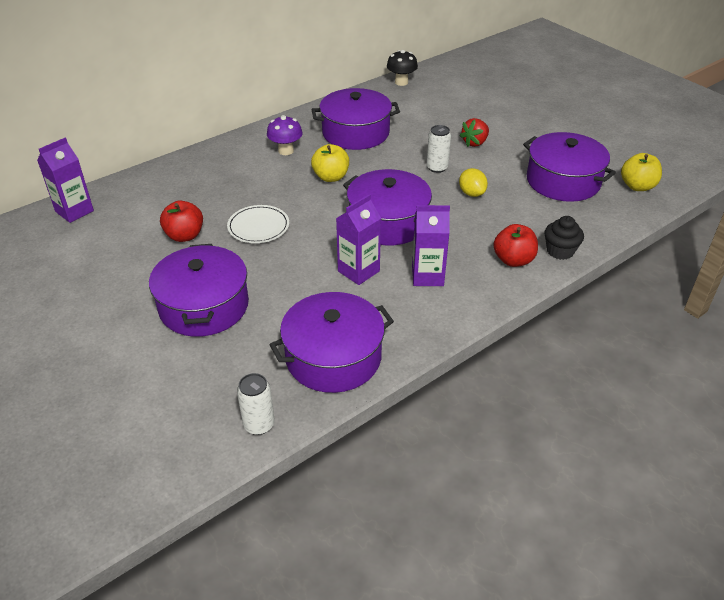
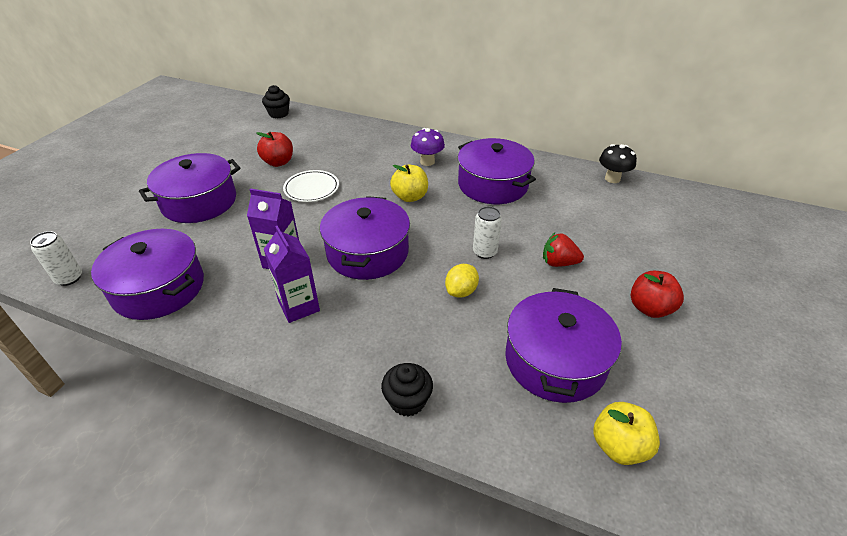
camera: 60 degrees right, 0 degrees up
purple carton [37,138,94,223] -> black cupcake [262,85,290,119]
red apple [493,224,538,267] -> red apple moved to [631,271,684,318]

